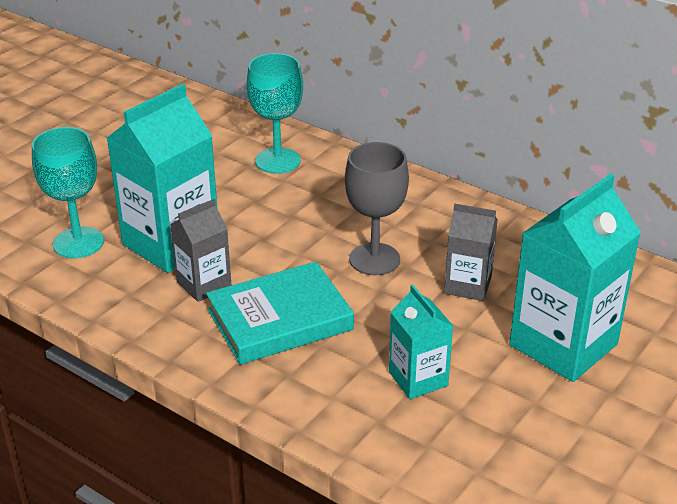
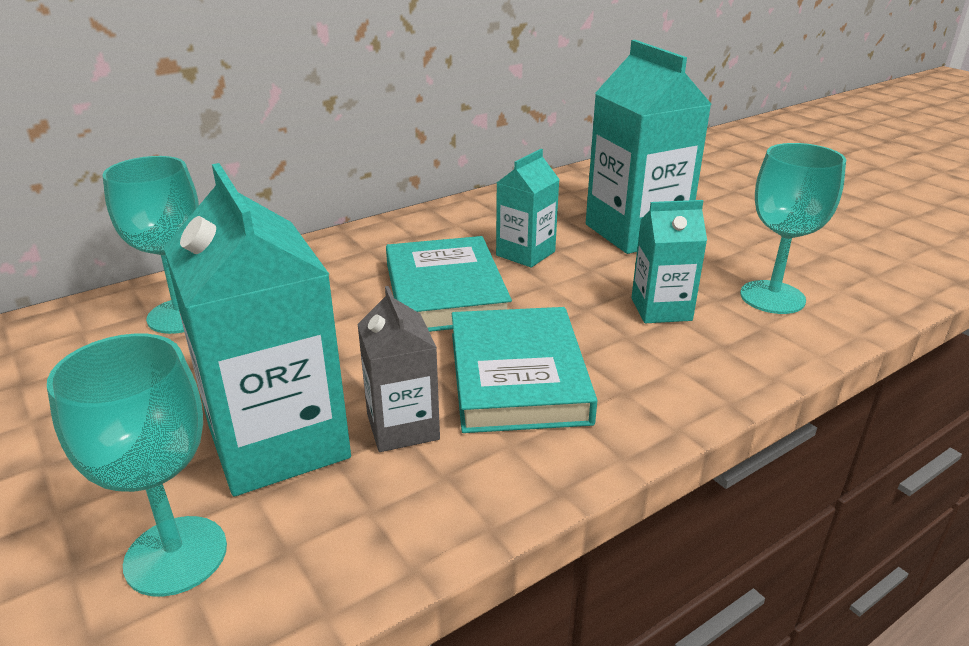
camera: 70 degrees left, 5 degrees down
grey goblet [345,142,409,275] -> turquoise book [386,236,512,332]
grey carton [444,203,498,301] -> turquoise carton [496,149,560,268]
none -> turquoise goblet [740,143,846,314]

